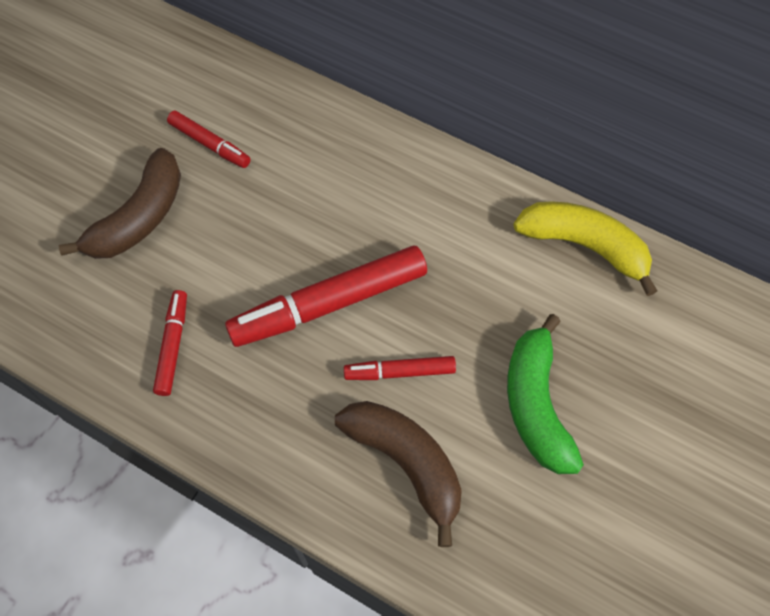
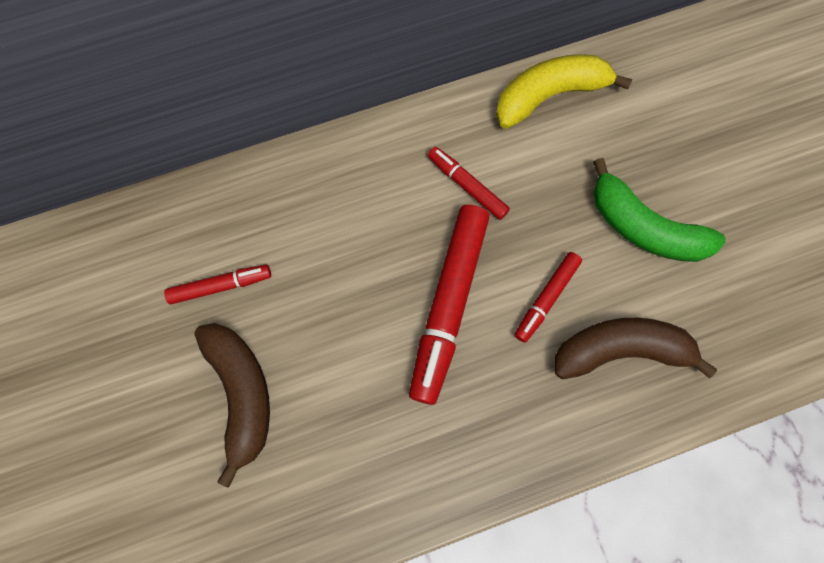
camera: 50 degrees left, 10 degrees up
red marker [153,290,187,396] -> red marker moved to [428,147,510,220]

